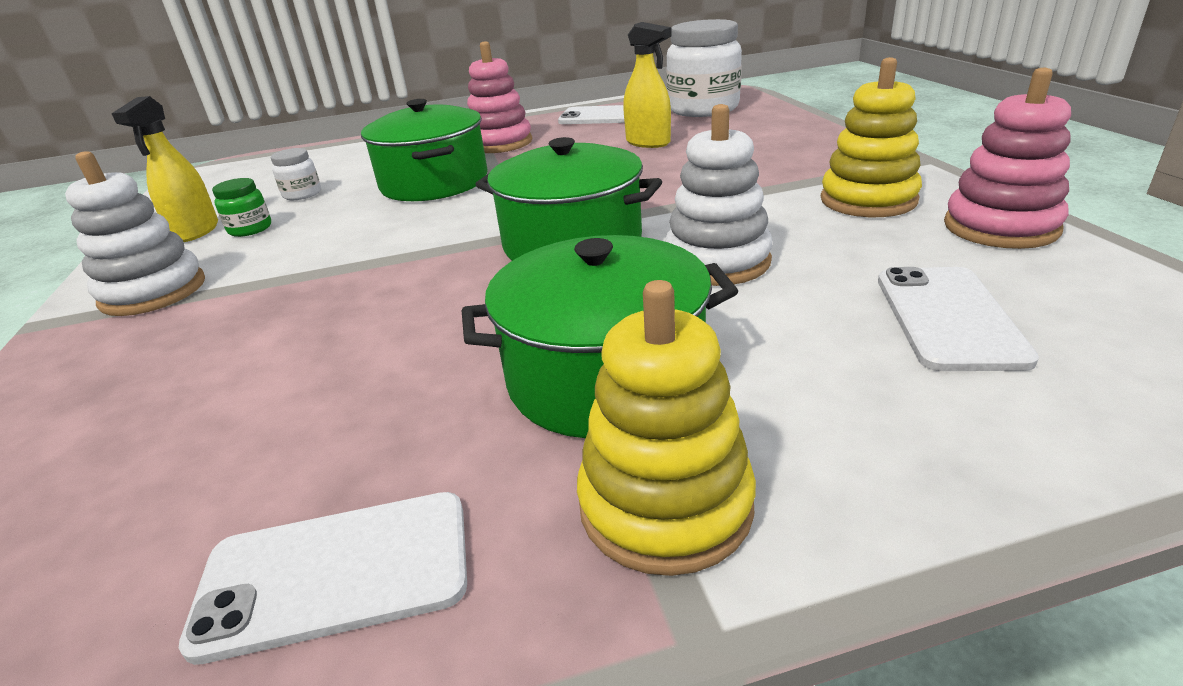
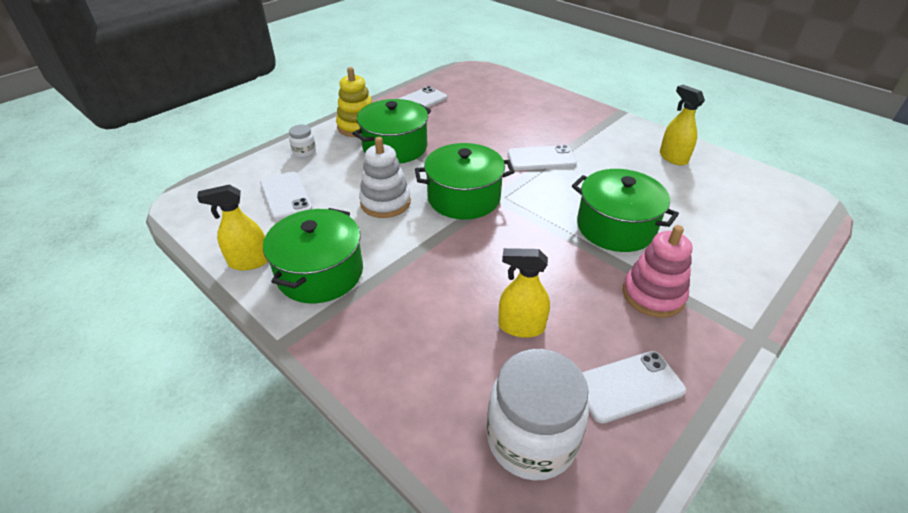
camera: 145 degrees right, 10 degrees up
white stacking toy [65,151,205,316] -> none
green jar [212,178,271,237] -> none
white jar [271,148,321,200] -> white jar moved to [289,125,316,158]
yellow stacking toy [821,57,922,217] -> green pot [263,208,363,303]
pink stacking toy [944,68,1071,249] -> yellow spray bottle [197,185,268,270]
none -> white phone [507,145,577,171]

